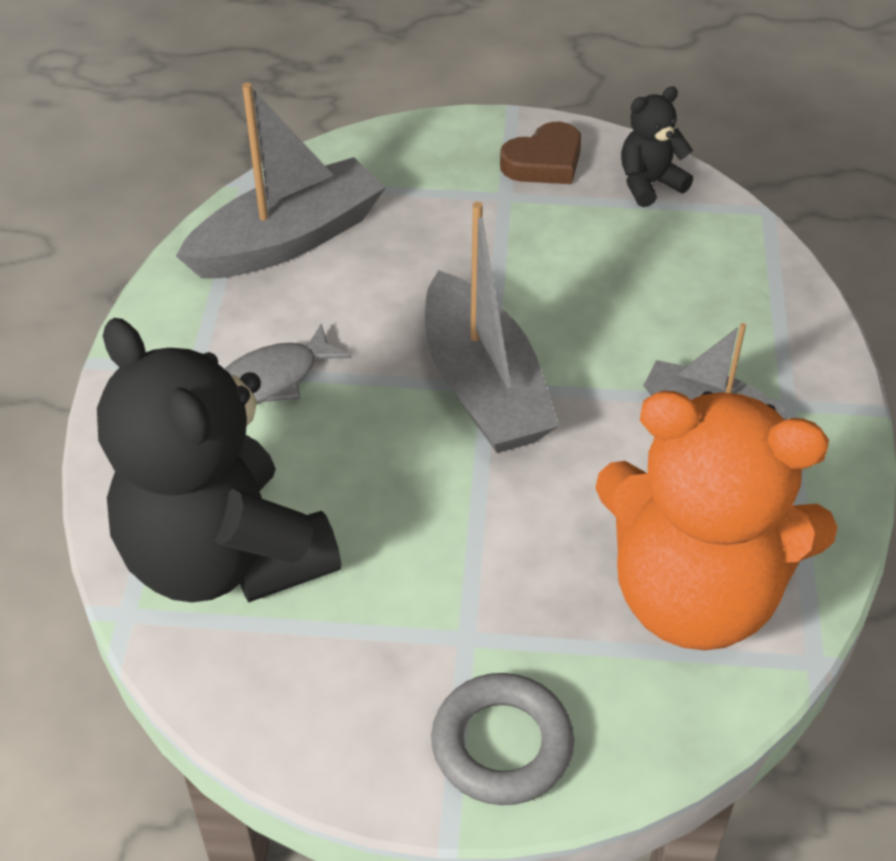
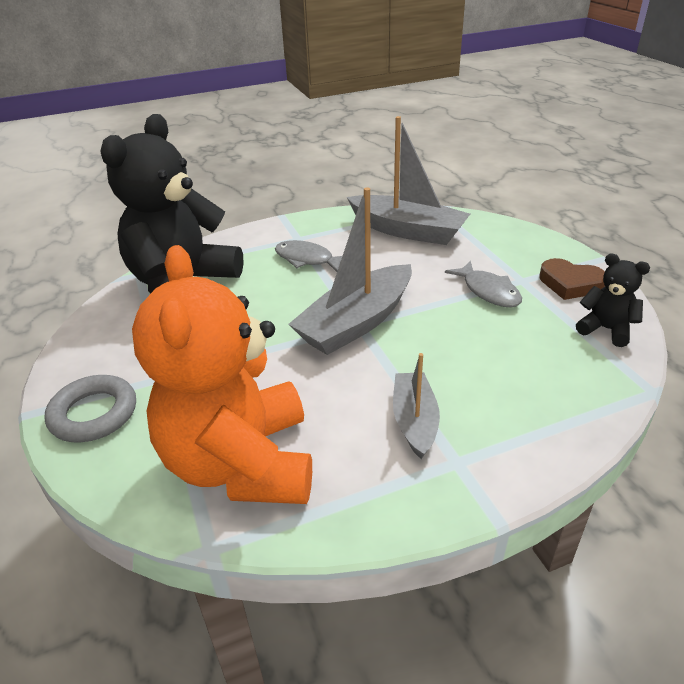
camera: 65 degrees right, 10 degrees down
none -> grey fish [445,261,522,307]

